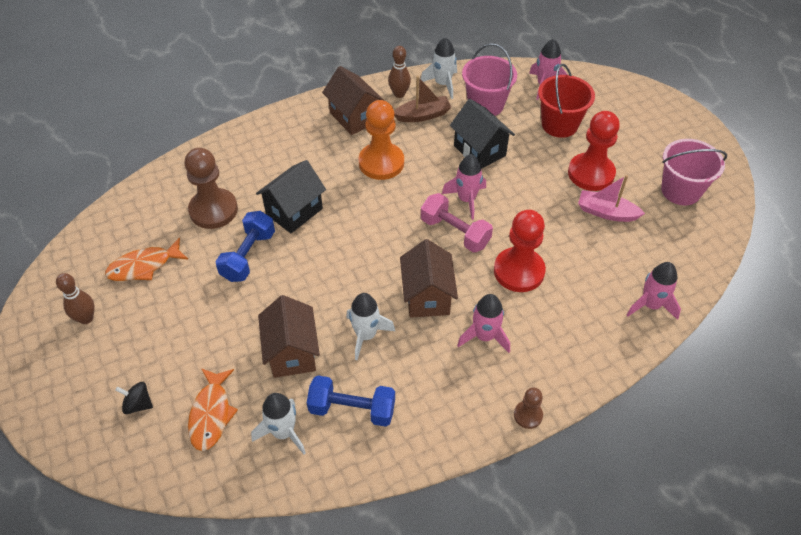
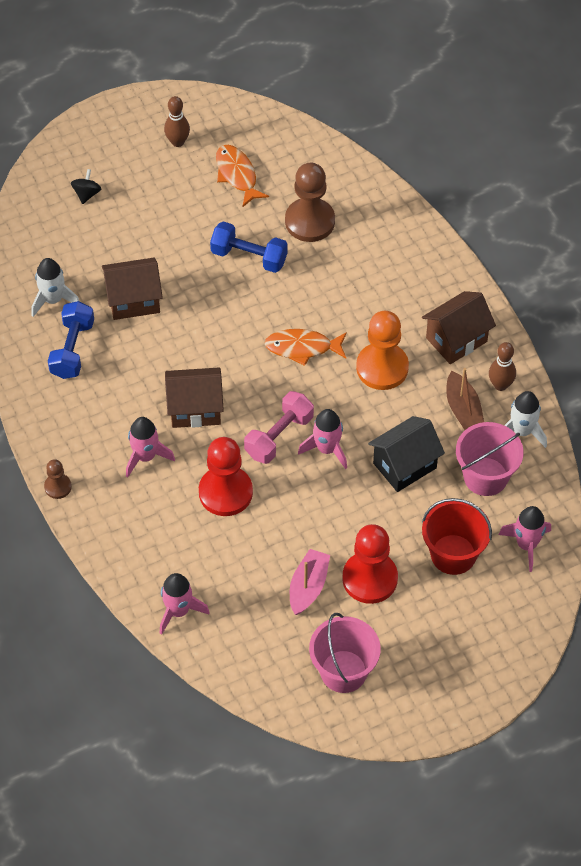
camera: 90 degrees right, 5 degrees up
orange fish [188,368,238,451] -> orange fish moved to [265,329,347,366]
black house [256,160,326,233] -> none
white rocket [346,293,395,360] -> none

